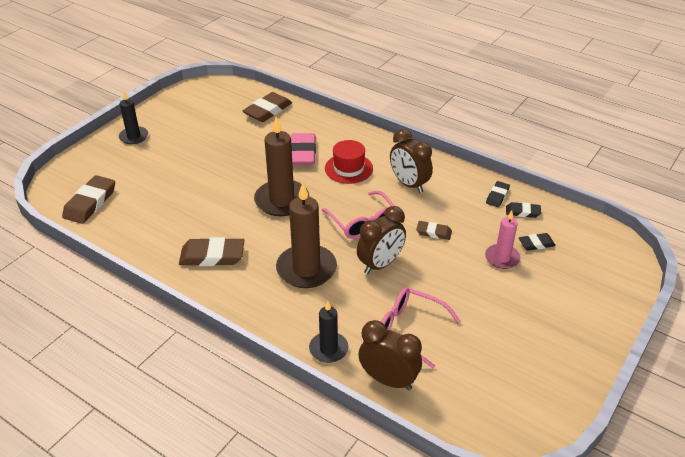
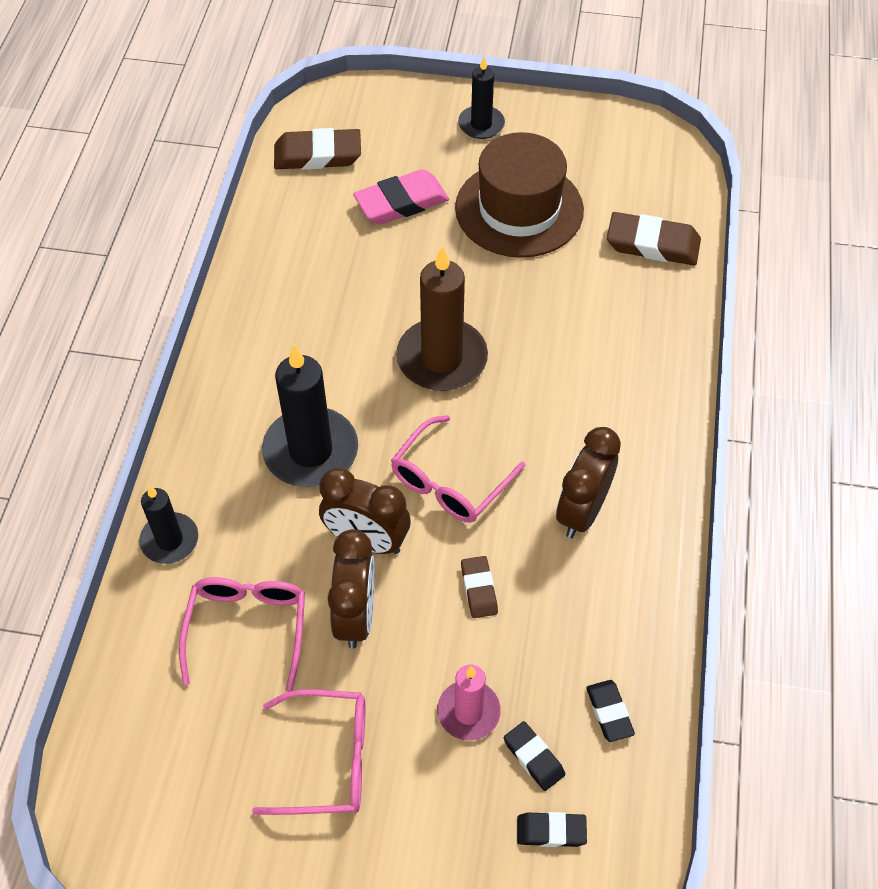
camera: 65 degrees right, 15 degrees up
brown eraser [179,237,244,266] -> none
brown candle [276,182,337,288] -> black candle [262,345,358,487]
pink eraser [291,133,316,165] -> pink eraser moved to [353,169,449,224]
red hat [325,140,373,184] -> none
brown clock [358,320,422,390] -> brown clock moved to [328,529,375,649]
black eraser [486,181,510,207] -> black eraser moved to [517,812,587,847]
none -> pink glasses [252,689,365,815]
none -> brown hat [455,132,584,258]

